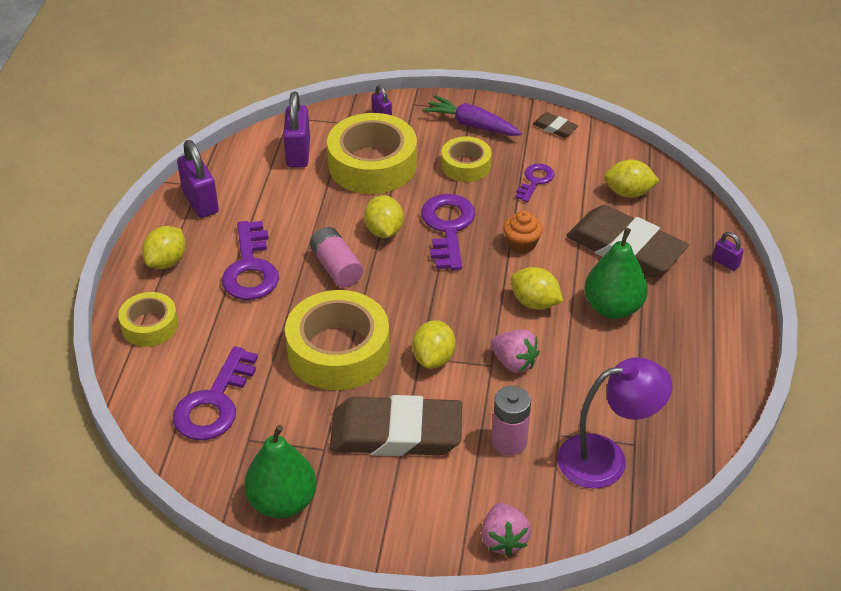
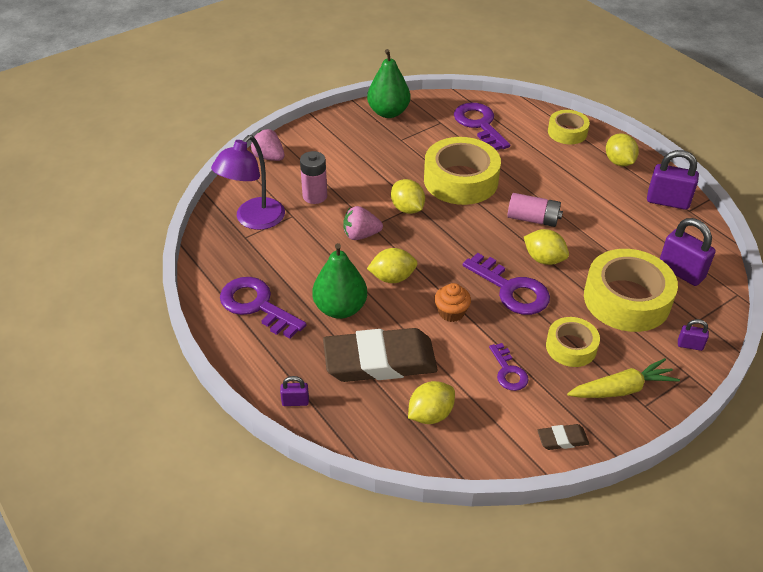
camera: 135 degrees right, 0 degrees up
purple key [222,221,279,300] -> purple key moved to [220,277,307,339]
brown eraser [330,395,462,456] -> none
purple carrot [422,95,522,136] -> yellow carrot [567,358,680,398]

